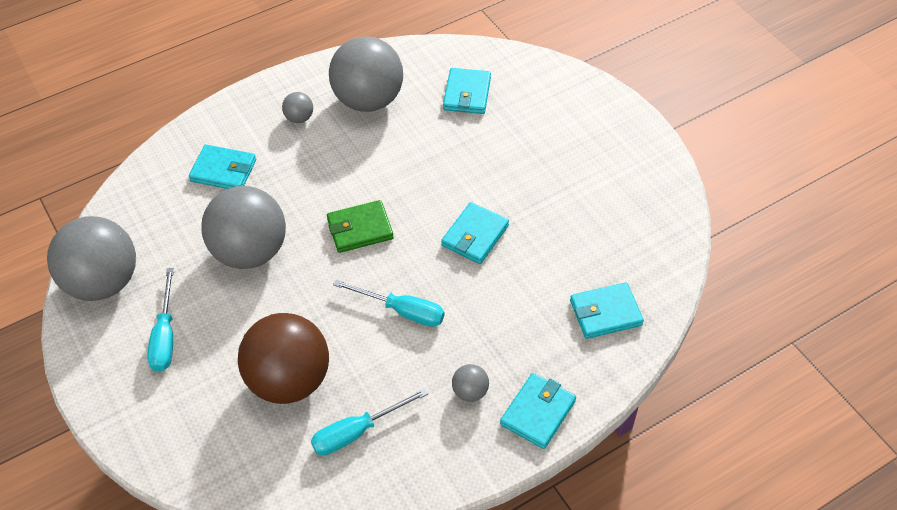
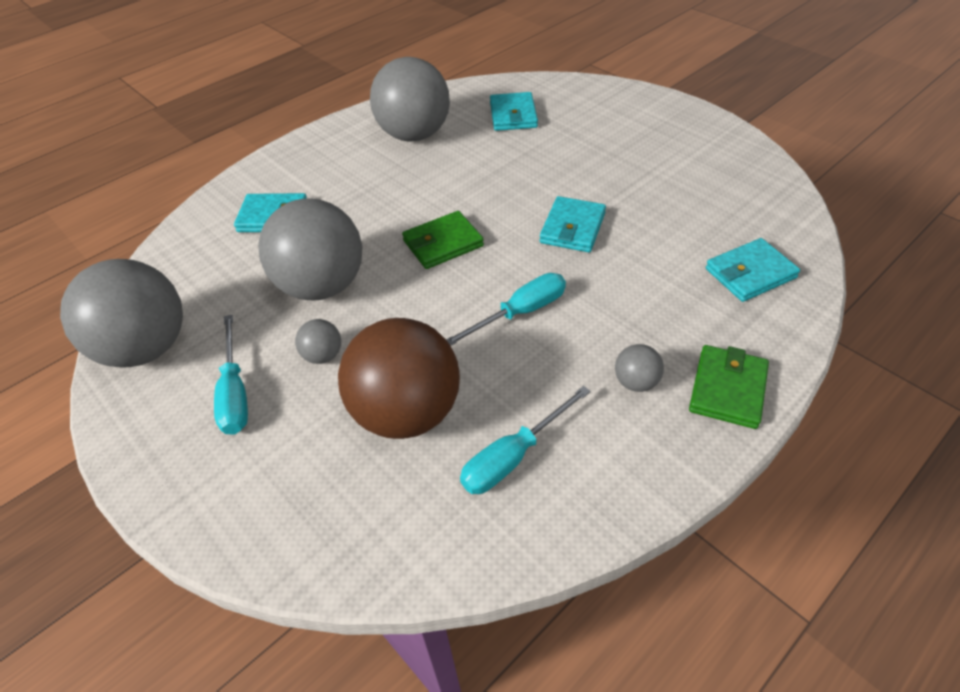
camera: 10 degrees left, 5 degrees down
grey ball [282,92,313,123] -> grey ball moved to [295,319,341,364]
turquoise screwdriver [333,279,445,327] -> turquoise screwdriver turned 45 degrees counterclockwise [446,273,566,346]
turquoise wallet [500,373,576,449] -> green wallet [689,345,769,429]

